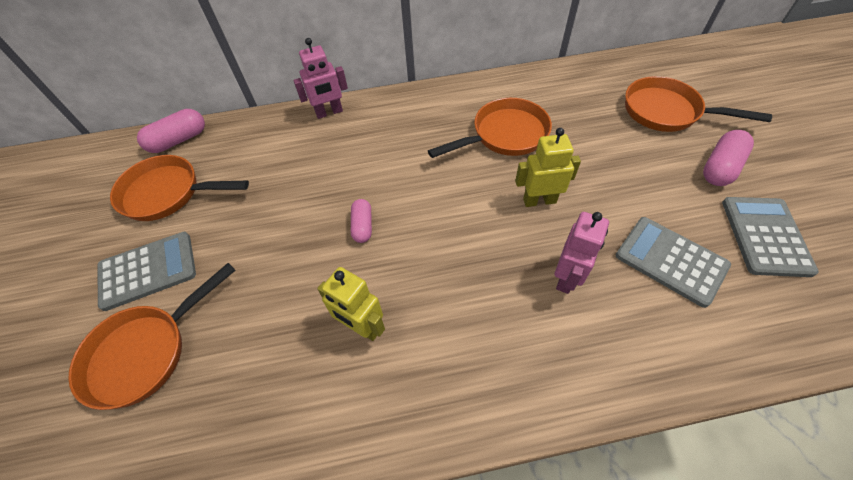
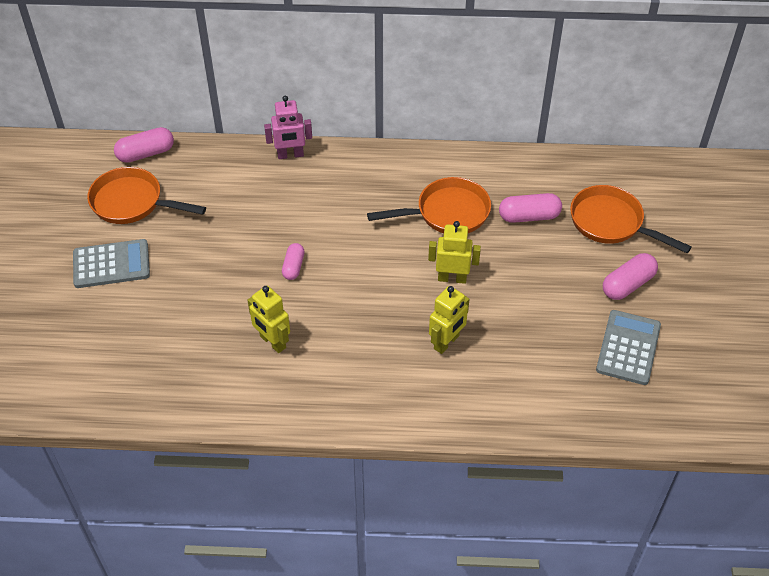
camera: 10 degrees right, 5 degrees down
orange pan [68,263,236,410] -> none
pink robot [555,212,609,294] -> yellow robot [429,286,469,354]
grey calculator [616,217,731,308] -> none
none -> pink capsule [499,193,562,223]

